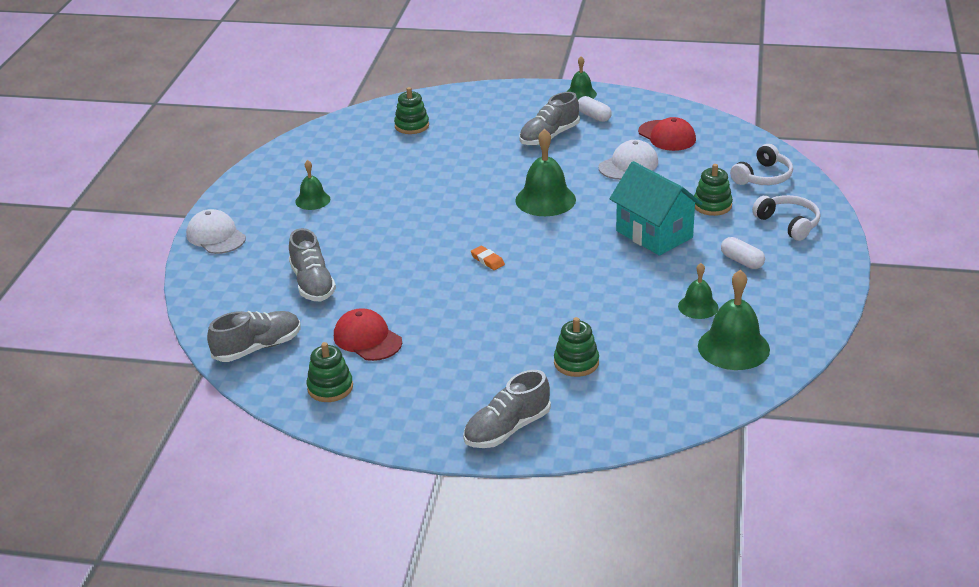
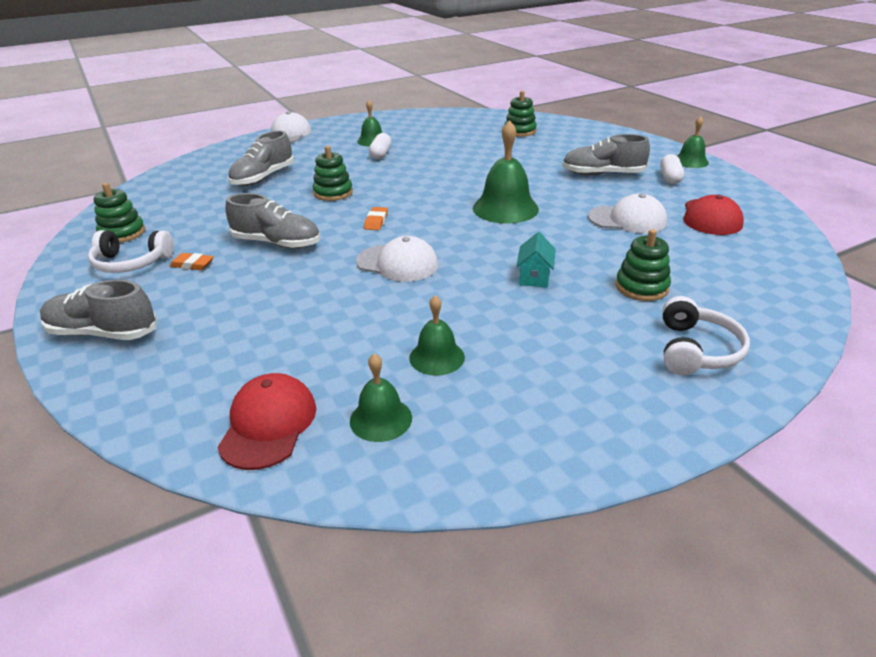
camera: 50 degrees right, 0 degrees up
grey shoe [207,311,301,362] -> grey shoe moved to [225,193,320,249]
red cap [334,308,402,361] -> red cap moved to [217,373,316,470]
green stacking toy [554,317,599,377] -> green stacking toy moved to [313,146,353,201]
turquoise house [609,161,702,256] -> turquoise house [516,232,556,288], size x0.46
green bell [698,269,770,370] -> green bell [350,353,412,442], size x0.59
white capsule [721,237,765,269] -> white capsule moved to [369,133,391,159]
white headphones [730,144,793,185] -> white headphones moved to [88,230,174,273]
none -> orange eraser [170,253,214,270]
none -> white cap [356,236,438,282]

